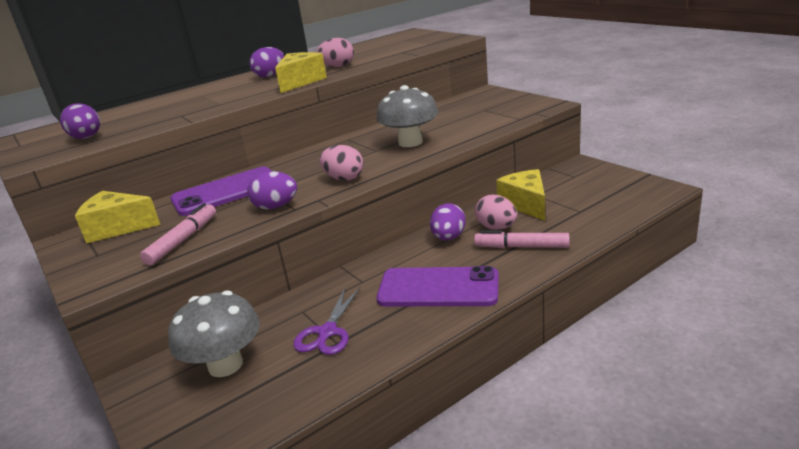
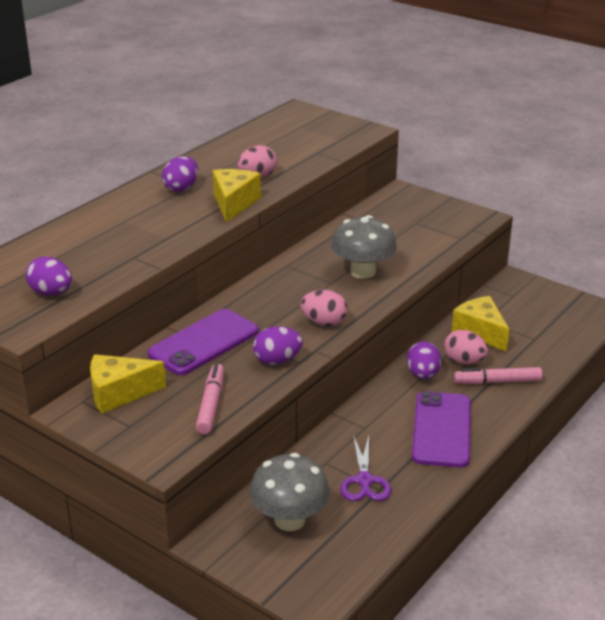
camera: 20 degrees left, 5 degrees up
purple phone [377,266,499,306] -> purple phone turned 75 degrees counterclockwise [412,391,471,468]

